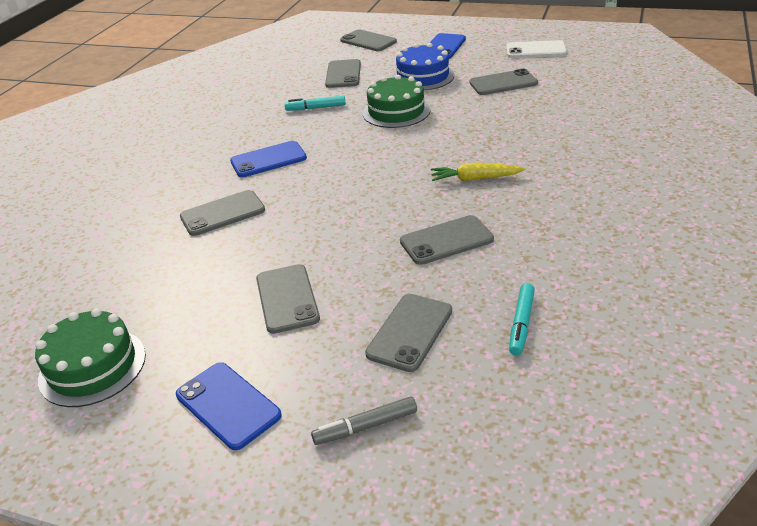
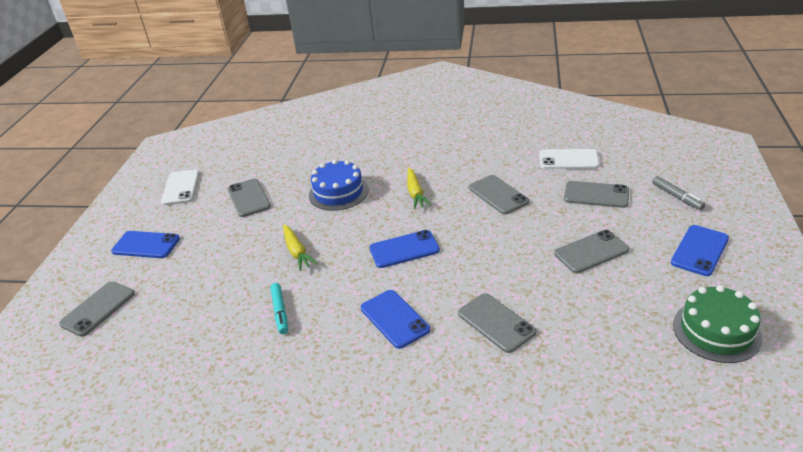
camera: 100 degrees left, 0 degrees up
grey phone [325,59,361,88] -> none
green cake [363,75,431,128] -> yellow carrot [283,224,318,271]
blue cake [392,43,455,90] -> blue cake moved to [309,160,368,211]
turquoise marker [509,283,535,356] -> white phone [540,149,600,169]
none -> blue phone [370,230,440,268]

